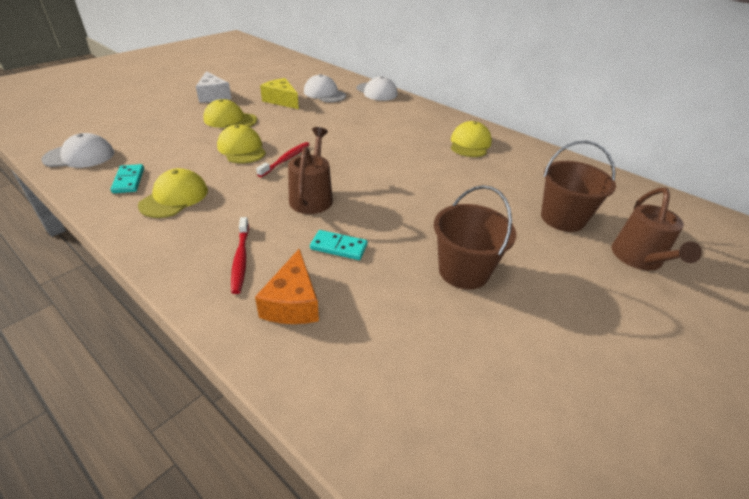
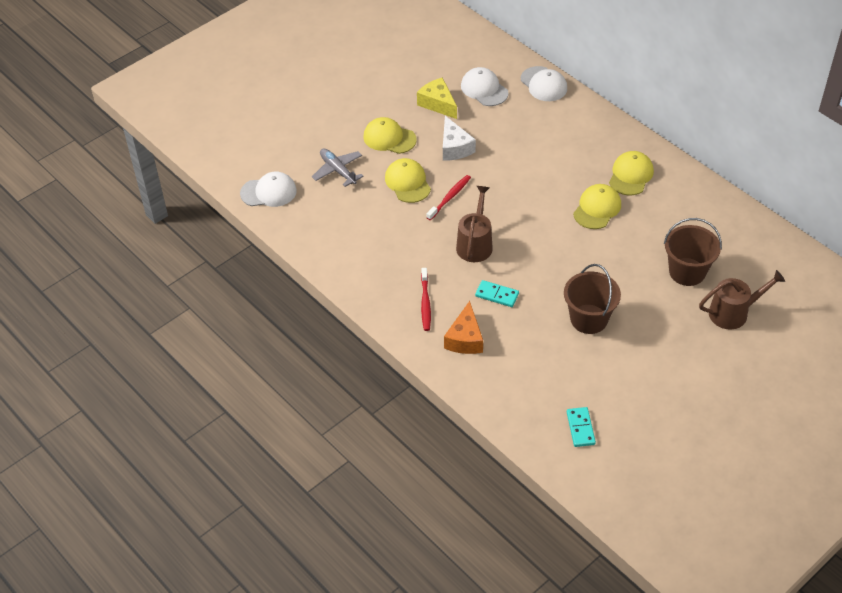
camera: 10 degrees right, 10 degrees up
turquoise domino [111,164,144,193] -> turquoise domino moved to [567,407,596,447]
yellow cap [138,168,208,218] -> yellow cap moved to [573,184,621,229]
white cheese [196,71,232,103] -> white cheese moved to [443,116,476,161]
brown watering can [612,188,702,271] -> brown watering can turned 120 degrees counterclockwise [699,270,785,330]
none -> grey plane [312,148,364,187]

